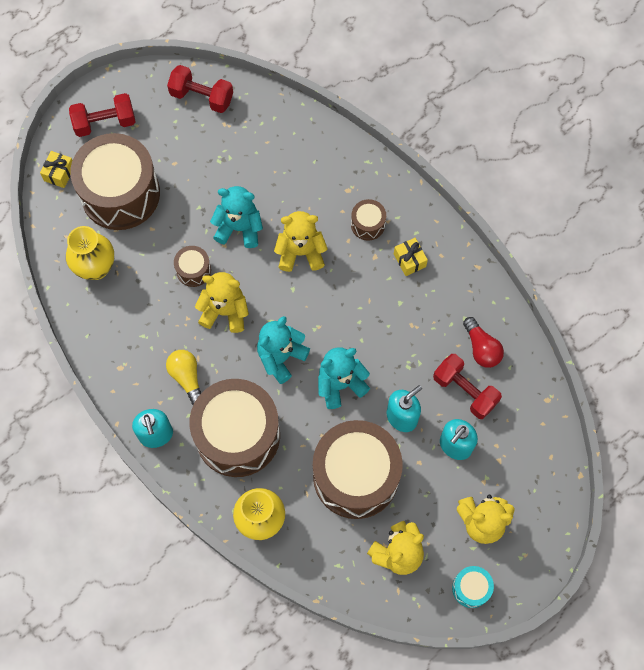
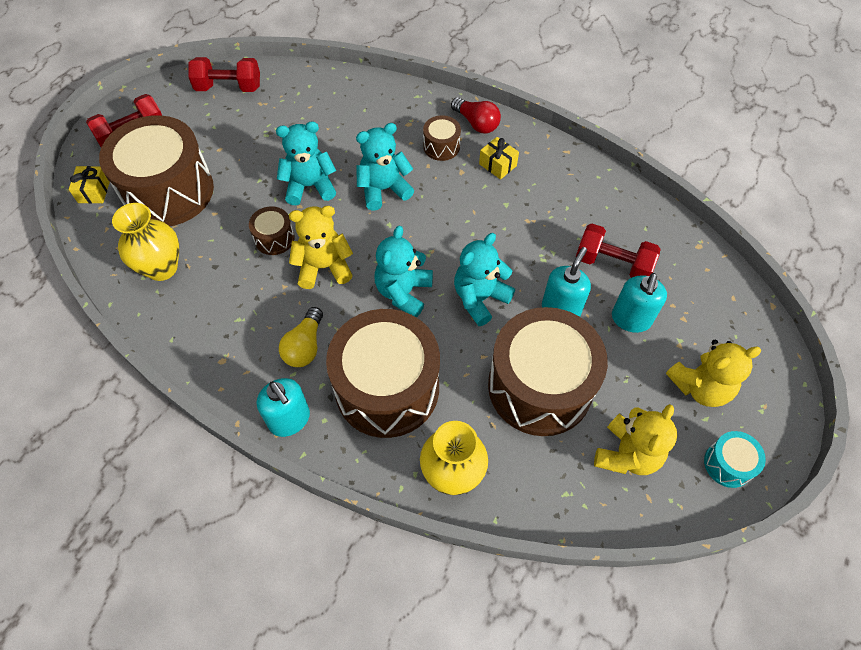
camera: 20 degrees left, 10 degrees down
yellow light bulb [166,350,201,405] -> yellow light bulb turned 120 degrees counterclockwise [279,307,323,367]
yellow teddy bear [274,211,328,272] -> turquoise teddy bear [356,123,414,211]
red light bulb [463,317,504,368] -> red light bulb moved to [451,97,501,133]

